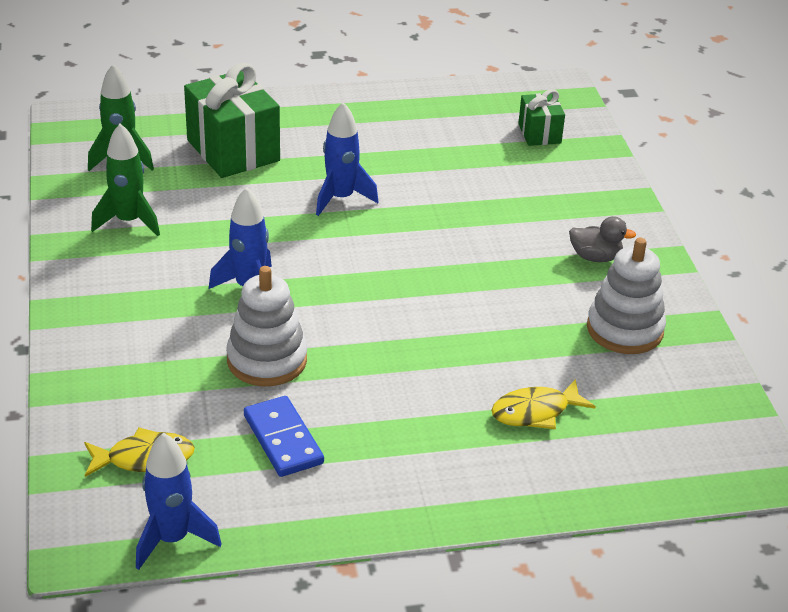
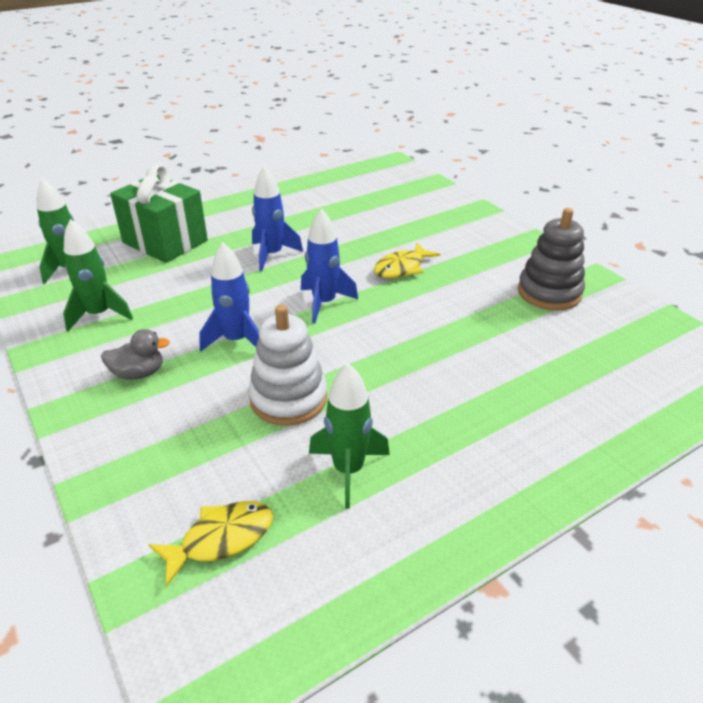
camera: 20 degrees left, 0 degrees up
blue rocket [136,433,221,570] -> blue rocket moved to [301,208,358,324]
blue domino [244,396,324,477] -> green rocket [309,363,390,509]
yellow fish [491,379,596,429] -> yellow fish moved to [374,243,440,278]
green gift [518,90,565,146] -> none
grey duck [569,216,636,262] -> grey duck moved to [101,329,170,380]
white stacking toy [587,238,666,354] -> grey stacking toy [518,208,585,310]

